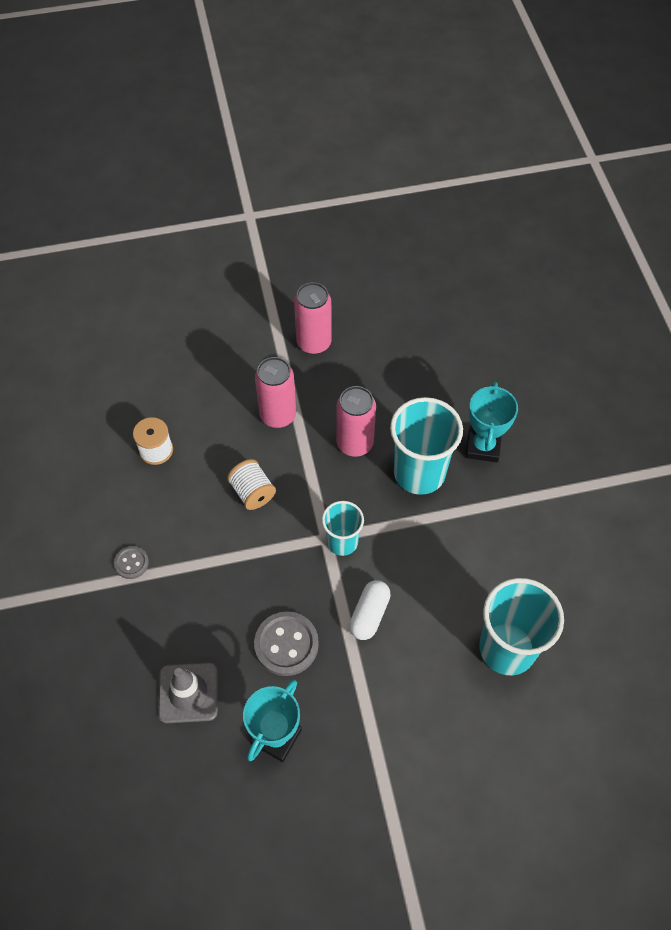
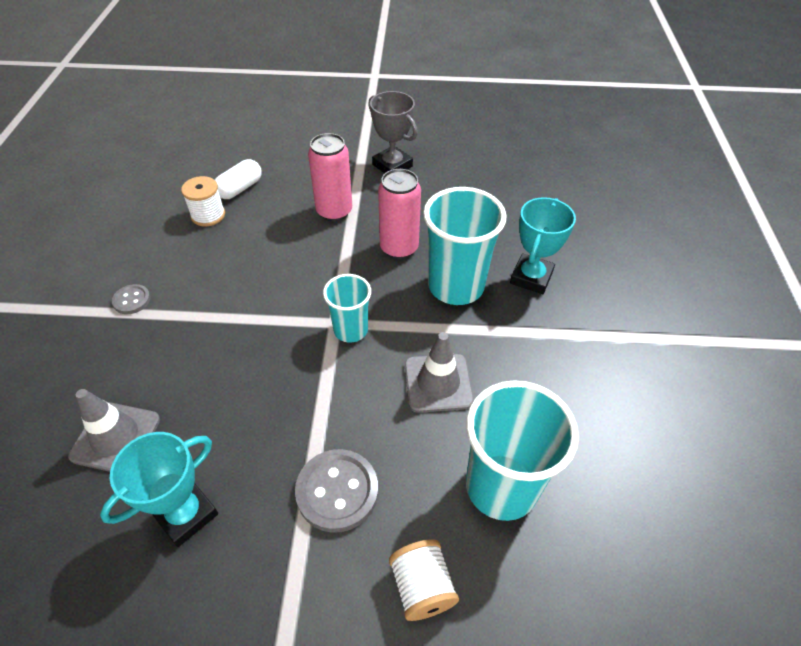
camera: 15 degrees right, 10 degrees down
white spool [227,459,276,510] -> white spool moved to [389,539,459,621]
grey button [254,611,319,676] -> grey button moved to [295,449,378,533]
pink can [294,282,332,354] -> grey trophy [368,91,418,173]
white capsule [349,580,391,640] -> white capsule moved to [215,159,262,199]
none -> grey traffic cone [405,332,474,413]

